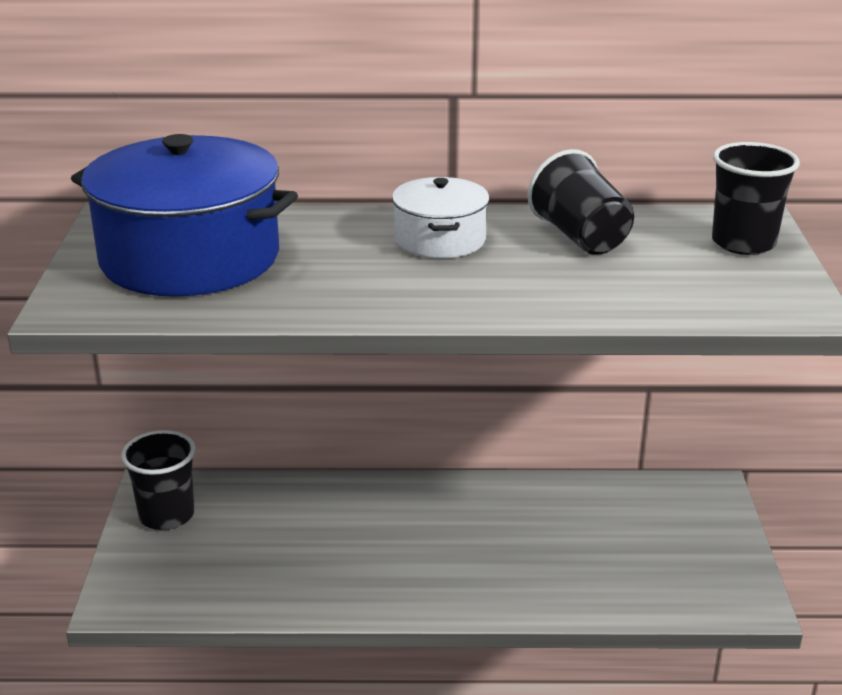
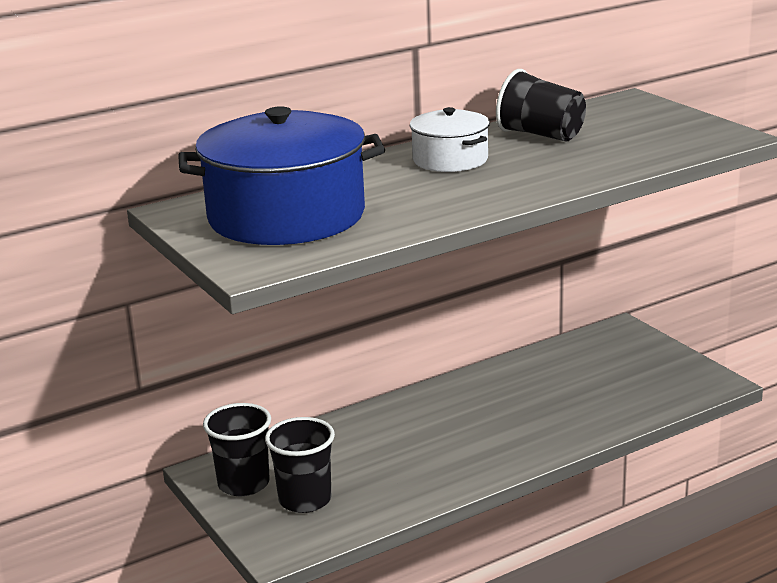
camera: 30 degrees left, 5 degrees down
black cup [712,142,800,255] -> black cup moved to [265,417,335,513]

